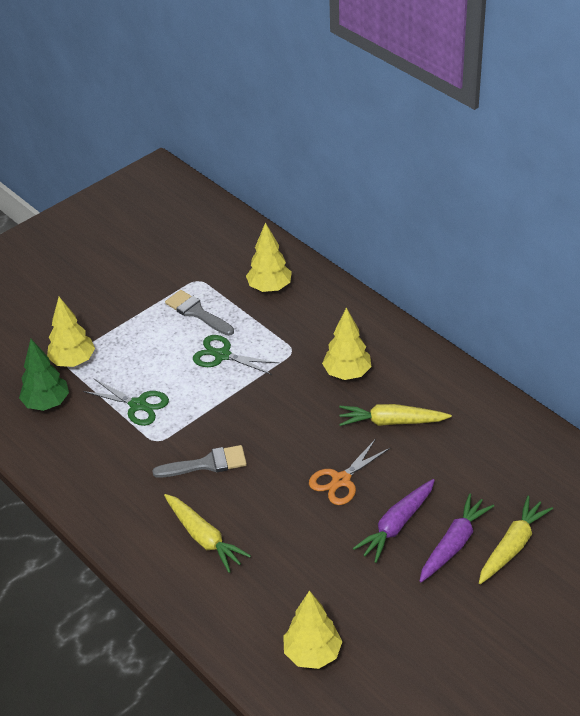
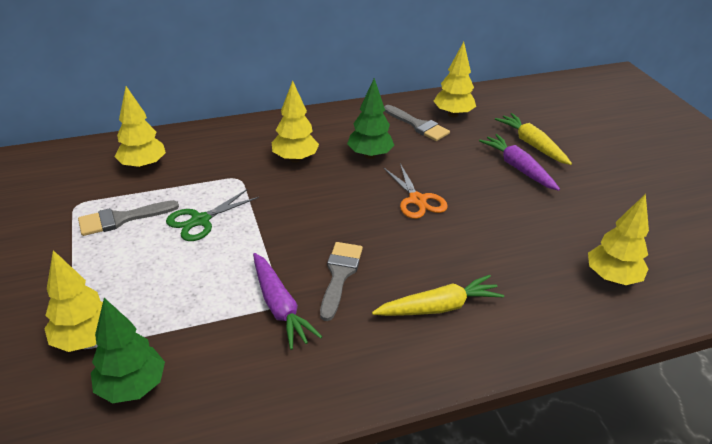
camera: 70 degrees left, 5 degrees down
green scissors [83,378,169,426] -> none
yellow carrot [339,404,452,426] -> green tree [347,78,394,159]
purple carrot [353,479,435,563] -> purple carrot moved to [253,253,322,350]
none -> grey brush [384,105,450,141]
none -> yellow tree [433,42,476,117]

